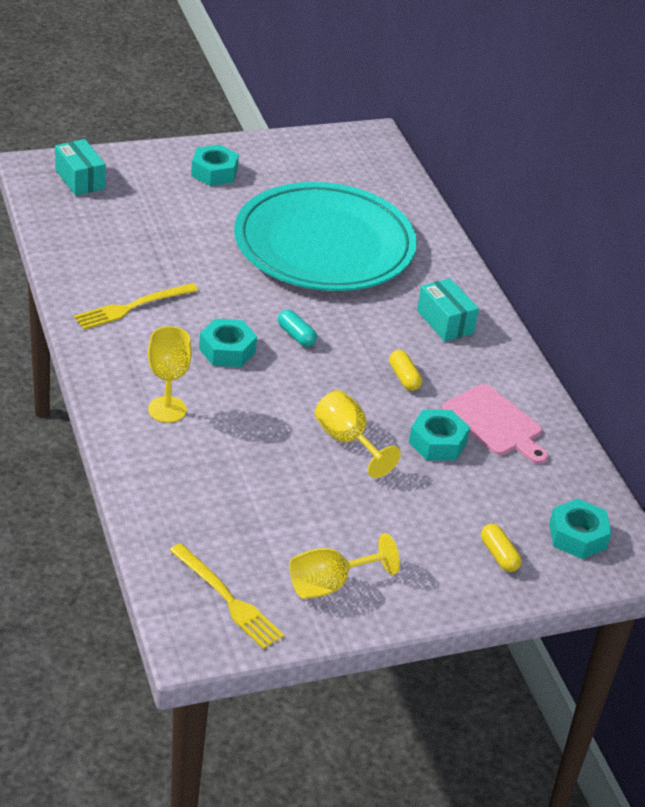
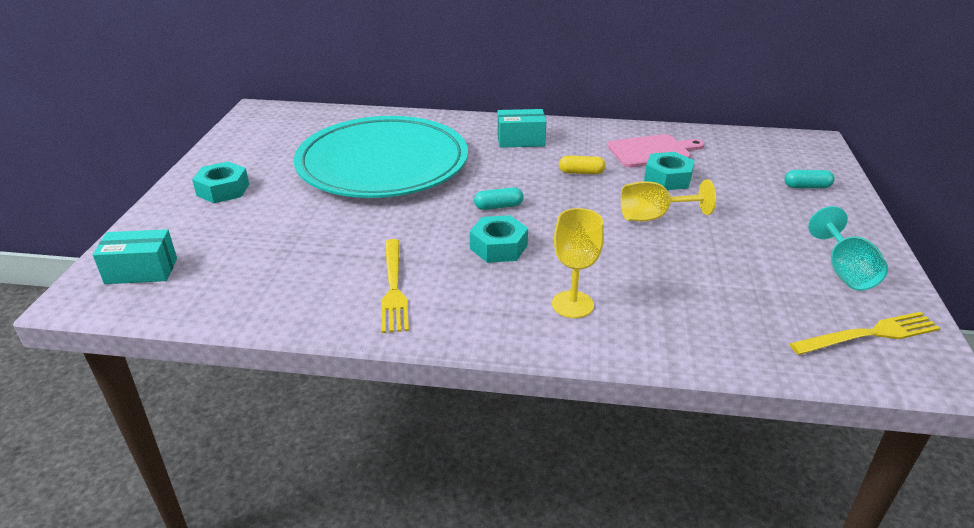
camera: 60 degrees left, 5 degrees down
yellow goblet [290,533,400,599] -> turquoise goblet [808,206,888,290]
yellow capsule [481,524,522,572] -> turquoise capsule [785,170,835,188]
turquoise nut [549,499,611,559] -> none

